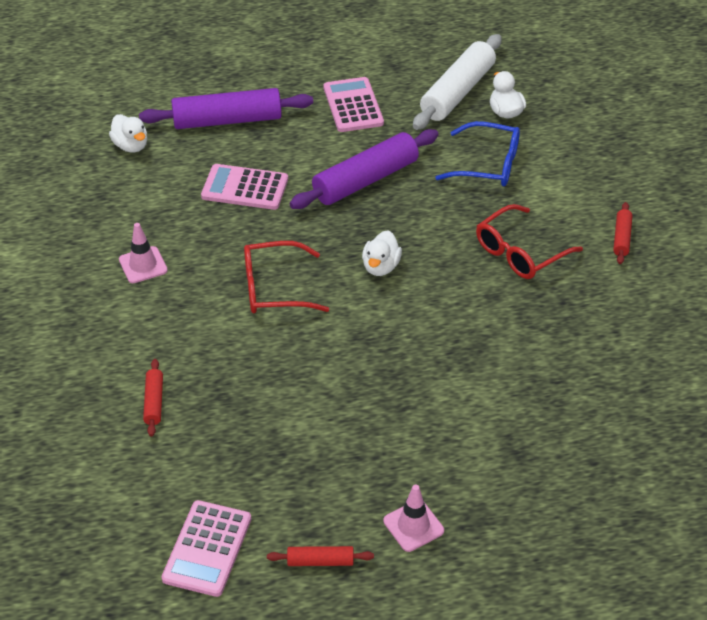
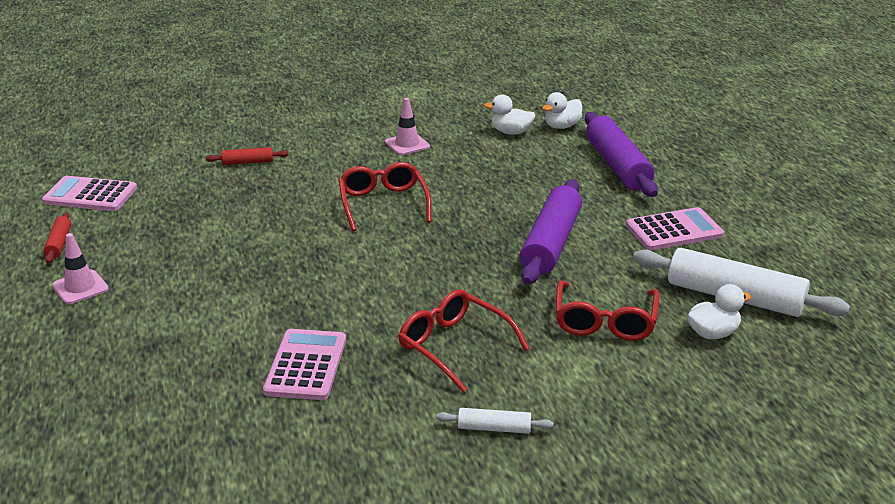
camera: 85 degrees right, 15 degrees down
pink calculator [201,164,288,210] -> pink calculator moved to [263,329,346,400]
purple rolling pin [289,129,439,209] -> purple rolling pin turned 60 degrees clockwise [520,180,582,285]
white duck [362,230,402,276] -> white duck moved to [484,94,536,135]
blue glasses [435,121,520,186] -> red glasses [555,280,659,341]
red rolling pin [613,202,633,264] -> white rolling pin [436,408,554,434]

